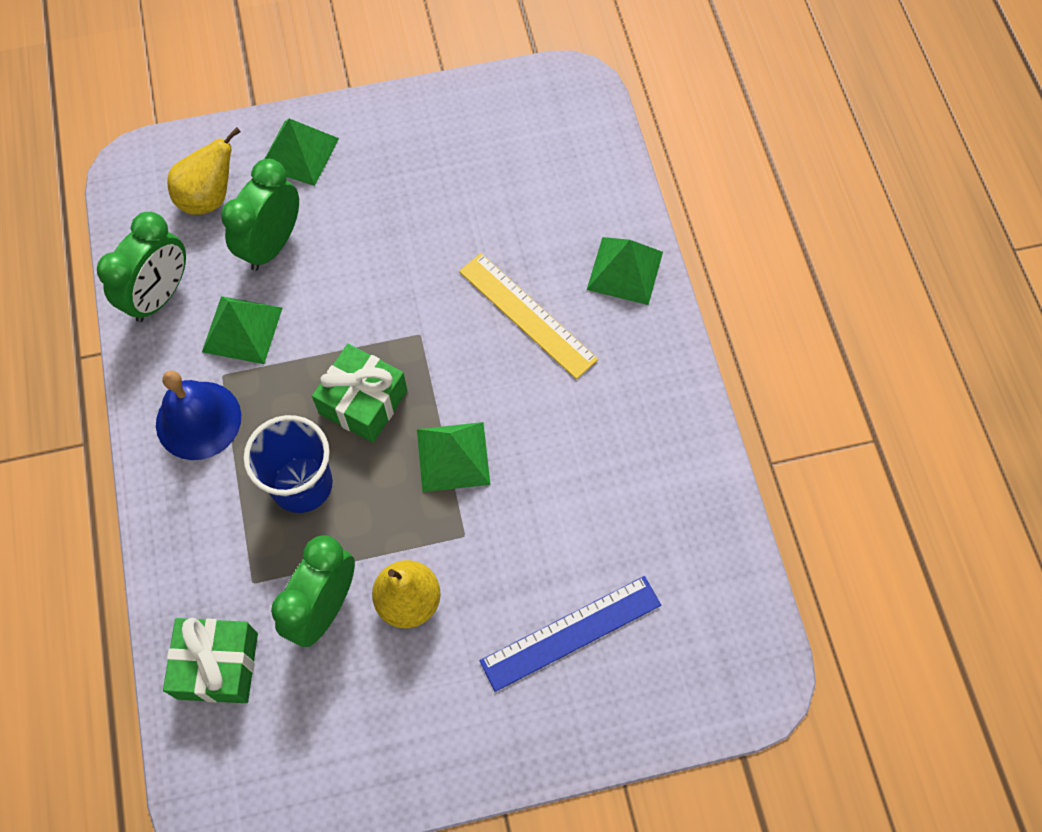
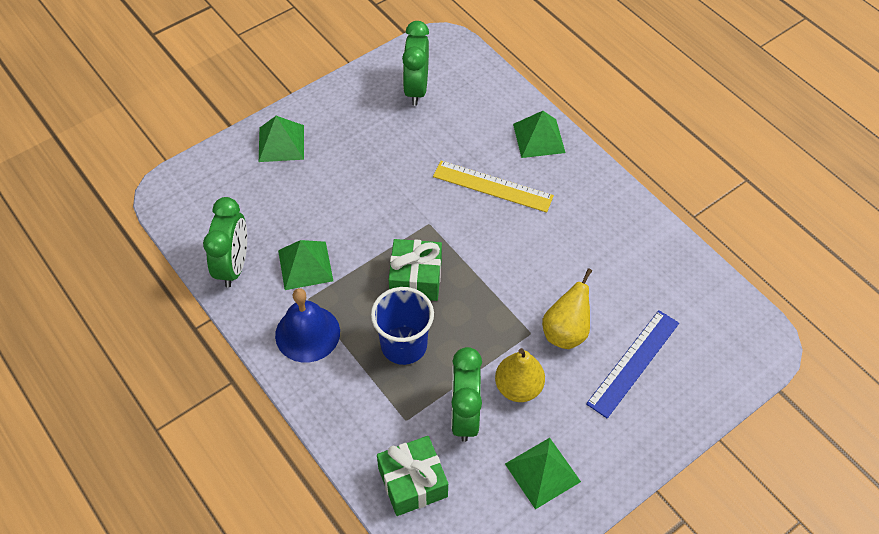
camera: 25 degrees left, 10 degrees down
yellow pear [167,127,241,215] -> yellow pear moved to [542,268,592,349]
green clock [221,159,299,271] -> green clock moved to [402,21,429,106]
green pyramid [417,422,490,492] -> green pyramid moved to [505,438,581,509]

